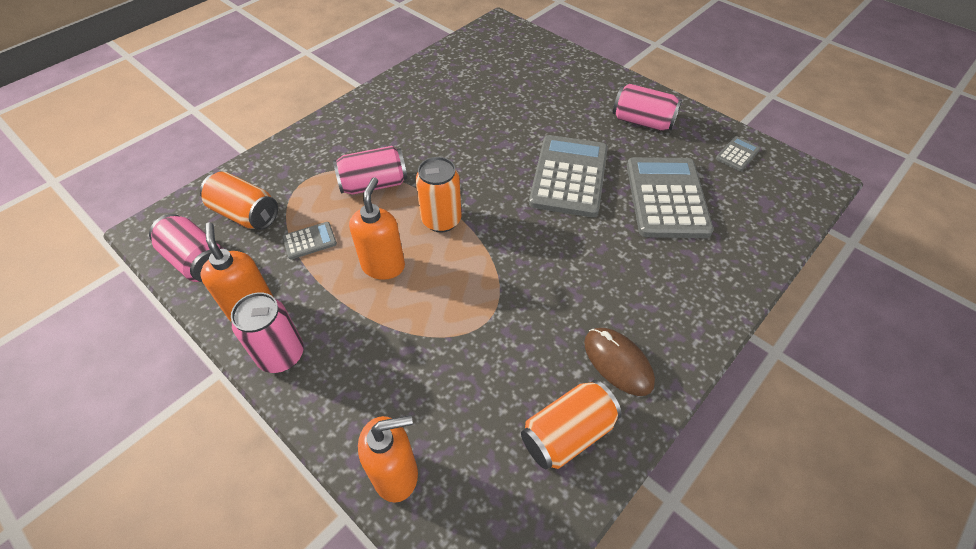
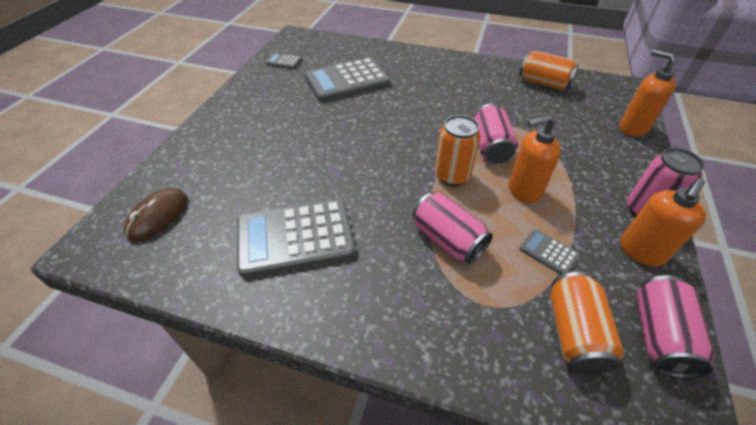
camera: 115 degrees left, 5 degrees down
grey calculator [529,135,608,217] -> grey calculator moved to [237,199,356,278]
brown mouse [584,328,655,396] -> brown mouse moved to [124,188,187,241]
pink can [613,84,682,131] -> pink can moved to [474,104,518,163]

